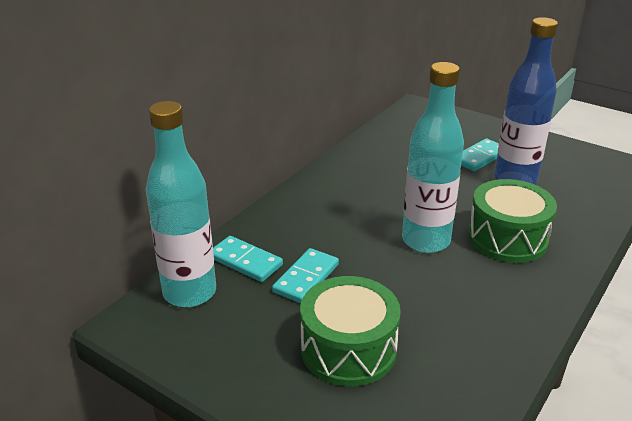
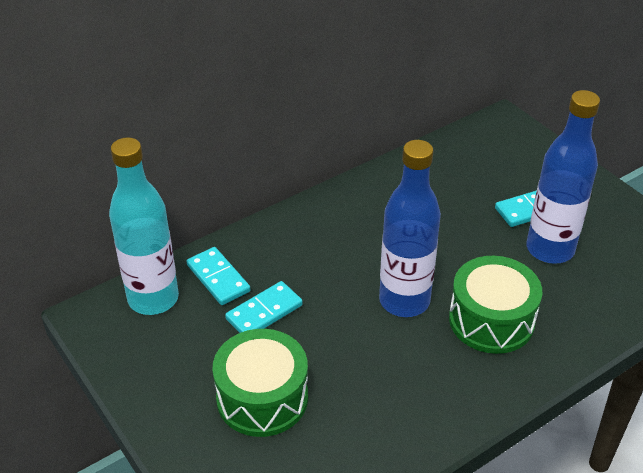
camera: 20 degrees right, 10 degrees up
turquoise bottle [402,62,464,253] -> blue bottle [379,140,441,317]

